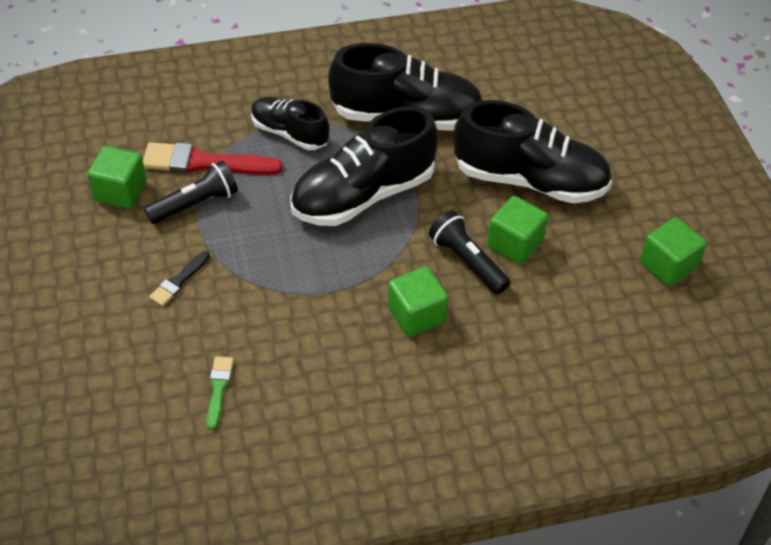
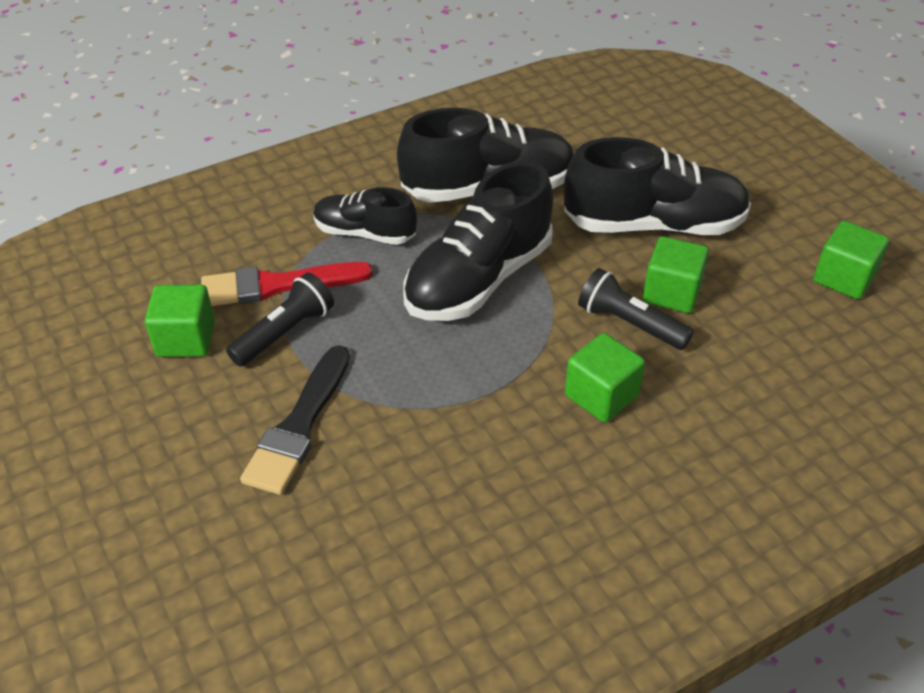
camera: 15 degrees left, 5 degrees down
black brush [149,251,210,306] -> black brush [240,345,350,495], size x1.92
green brush [206,356,233,430] -> none

